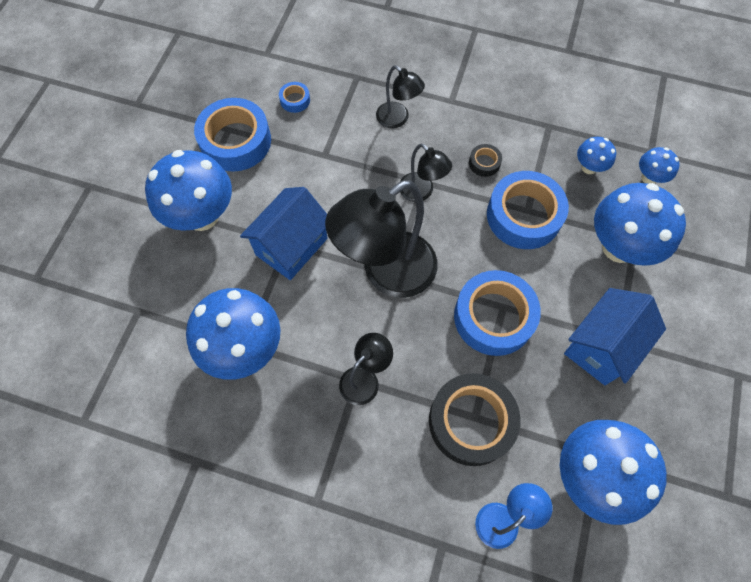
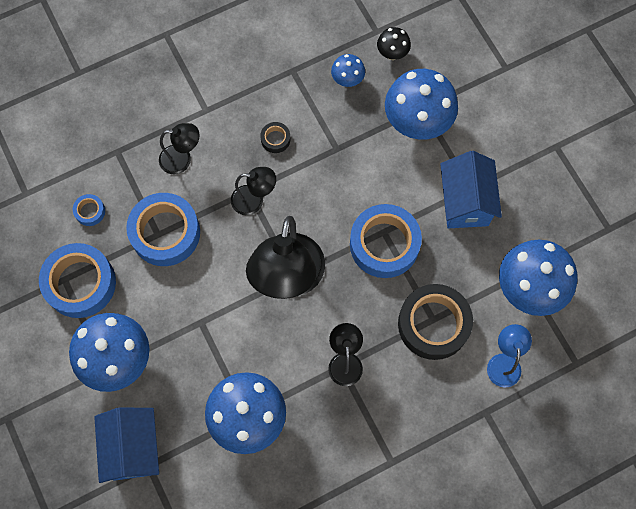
camera: 45 degrees left, 5 degrees up
blue house [240,187,327,280] -> blue house moved to [94,408,159,483]
blue tape [487,171,569,249] -> blue tape moved to [126,193,200,266]
blue mushroom [639,147,680,184] -> black mushroom [377,27,411,60]

